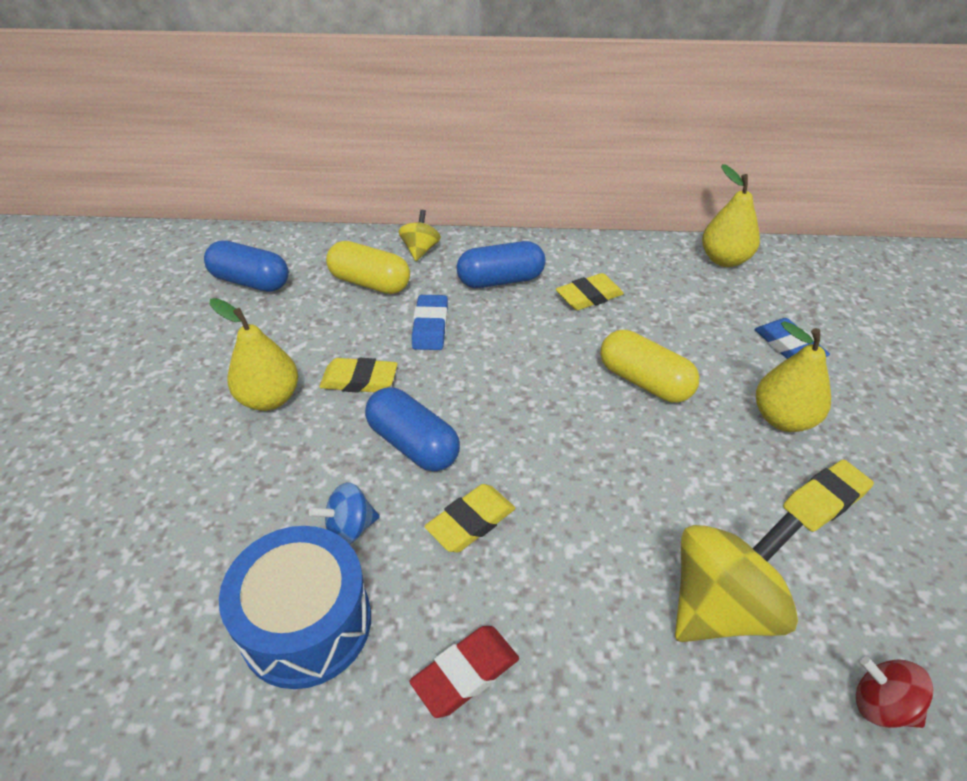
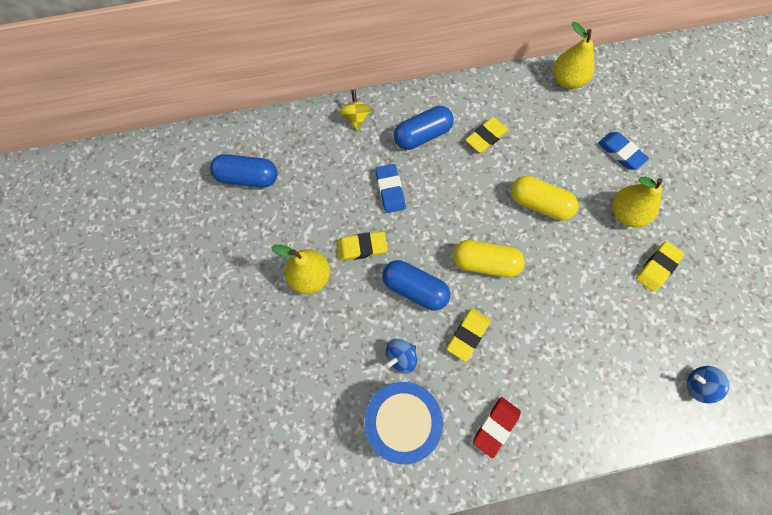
camera: 15 degrees left, 25 degrees up
yellow capsule [326,241,410,294] -> yellow capsule moved to [453,240,525,278]
yellow spinning top [675,512,803,642] -> none
red spinning top [856,656,933,728] -> blue spinning top [687,366,729,403]

